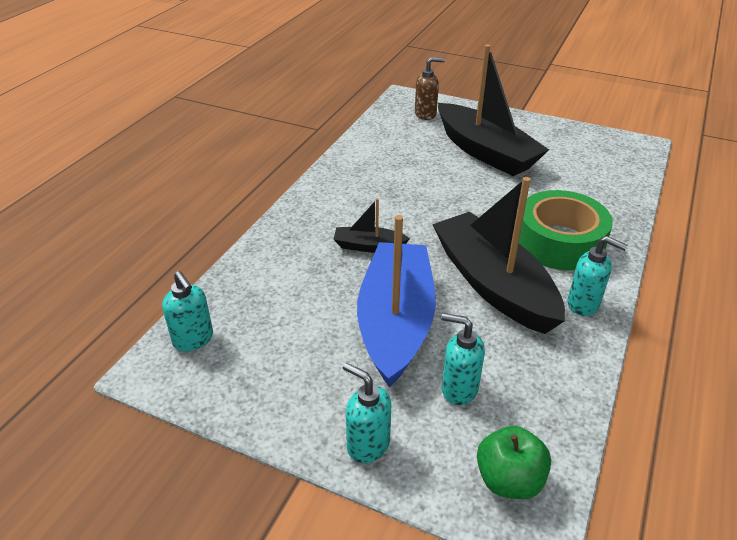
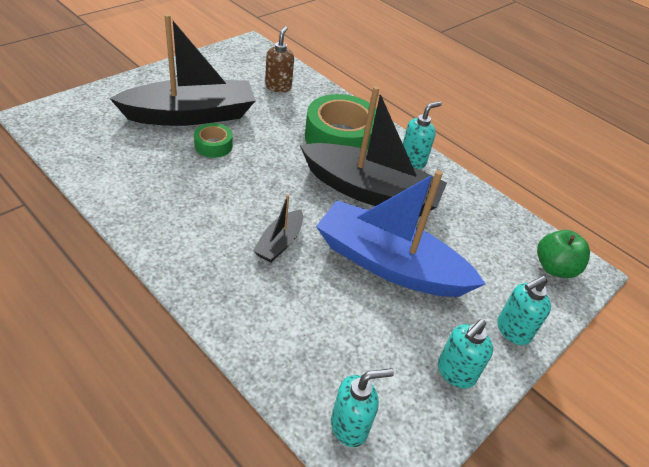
camera: 75 degrees left, 5 degrees up
brown soap dispenser [415,57,445,120] -> brown soap dispenser moved to [265,26,294,92]
black boat [432,177,565,334] -> black boat turned 150 degrees counterclockwise [300,86,447,217]
turquoise soap dispenser [441,313,485,405] -> turquoise soap dispenser moved to [438,319,493,389]
none -> green tape [194,123,233,158]

